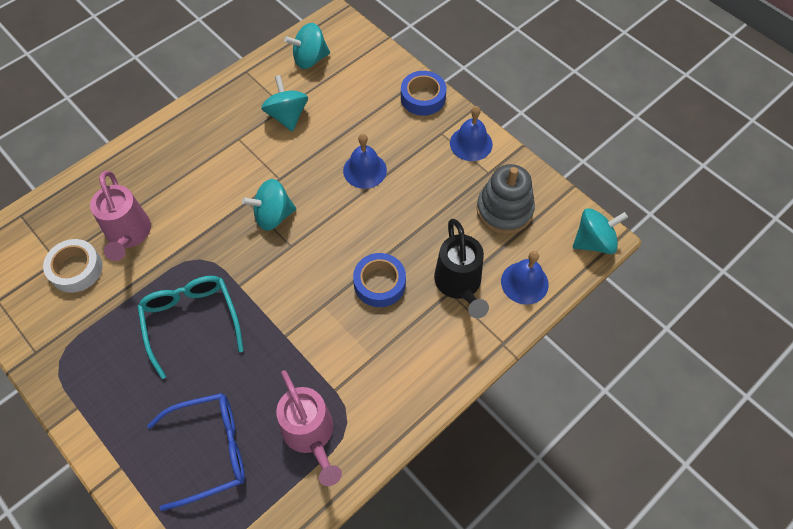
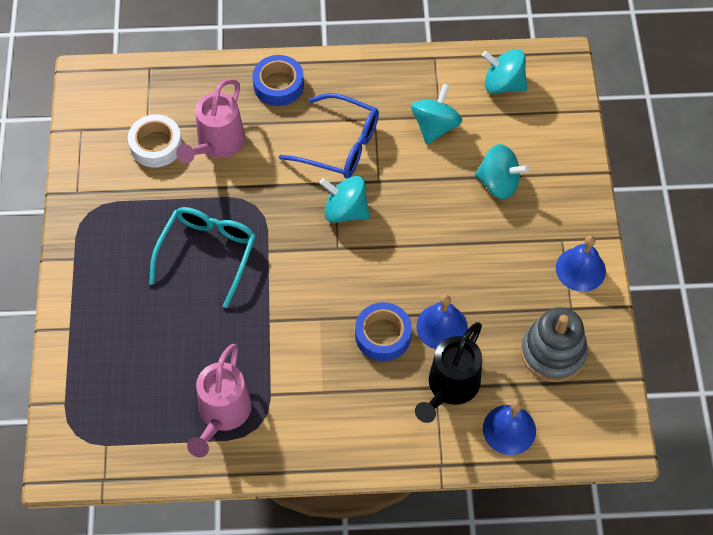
camera: 40 degrees right, 0 degrees up
blue glasses [147,393,245,511] -> blue glasses moved to [279,93,379,178]
blue bell [343,134,387,189] -> blue bell moved to [416,294,468,349]
blue tape [401,71,446,116] -> blue tape moved to [252,55,304,106]
turquoise spinning top [573,208,628,254] -> turquoise spinning top moved to [475,144,529,199]

